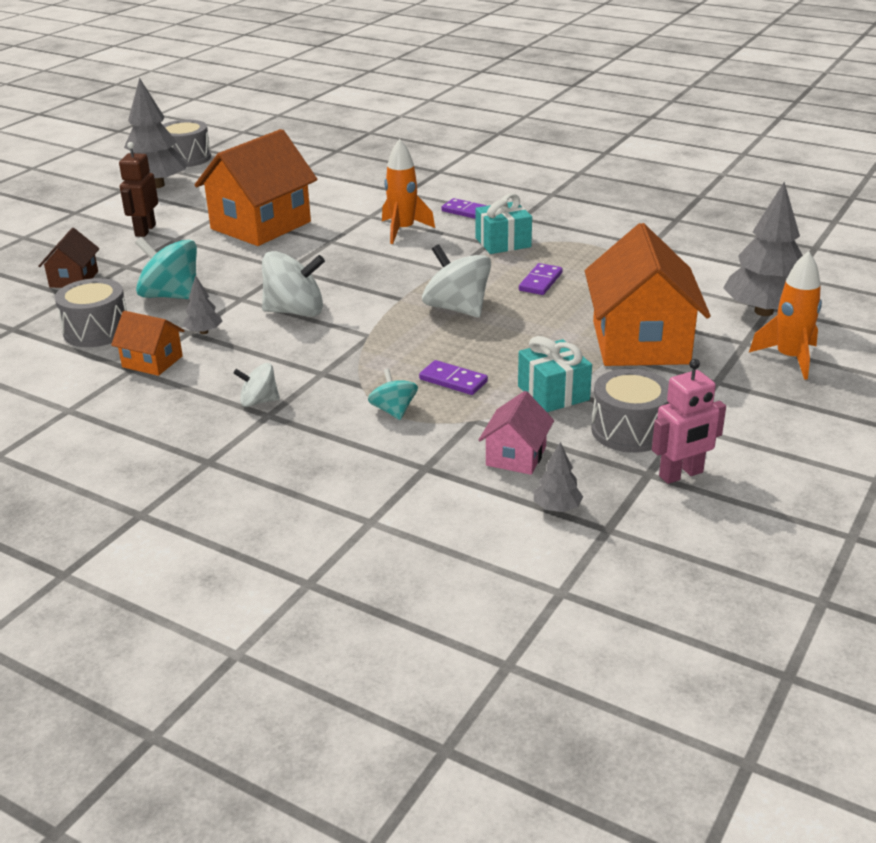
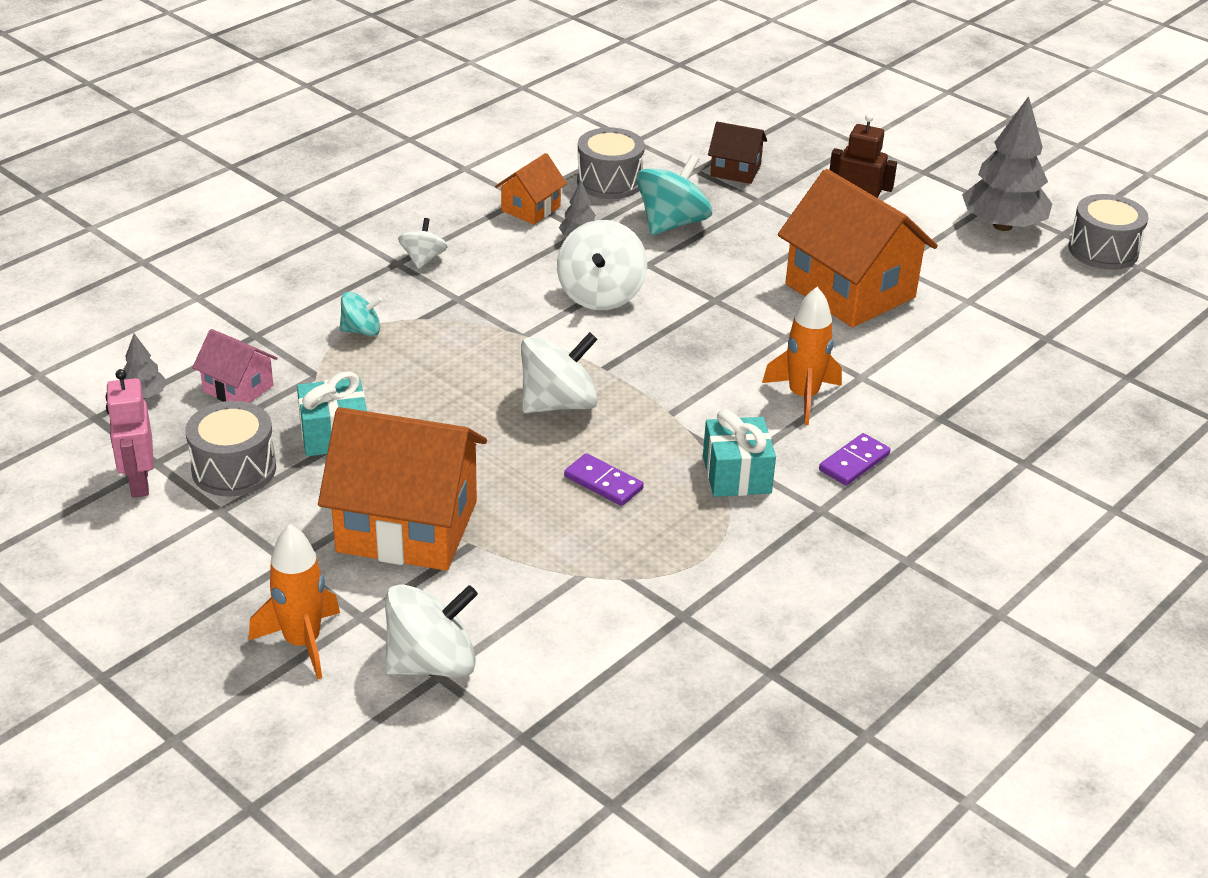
camera: 100 degrees right, 5 degrees up
purple domino [419,360,488,395] -> none
grey tree [723,182,803,316] -> white spinning top [385,584,478,678]

